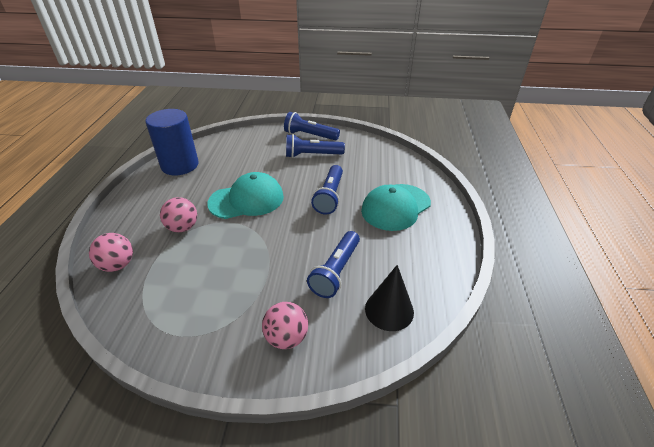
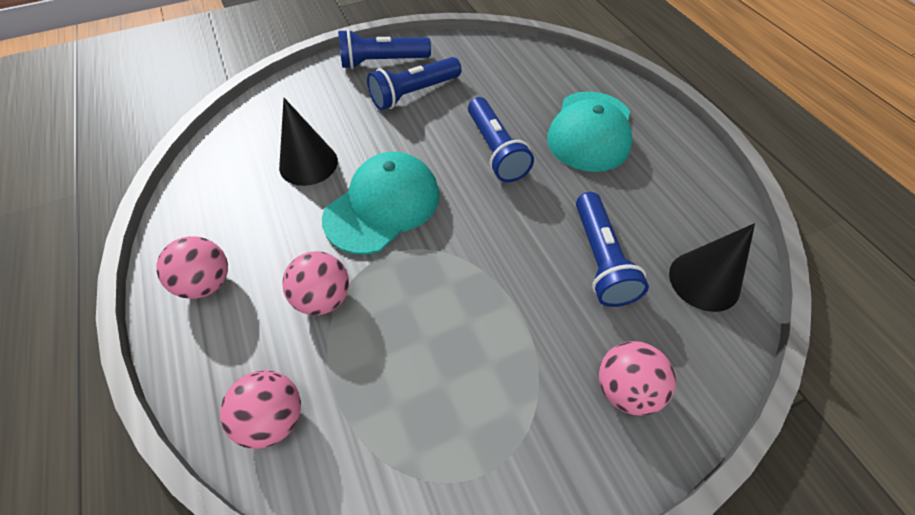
camera: 30 degrees left, 15 degrees up
blue cylinder [145,109,199,175] -> none
none -> pink ball [156,236,228,299]
none -> black cone [279,98,338,186]

